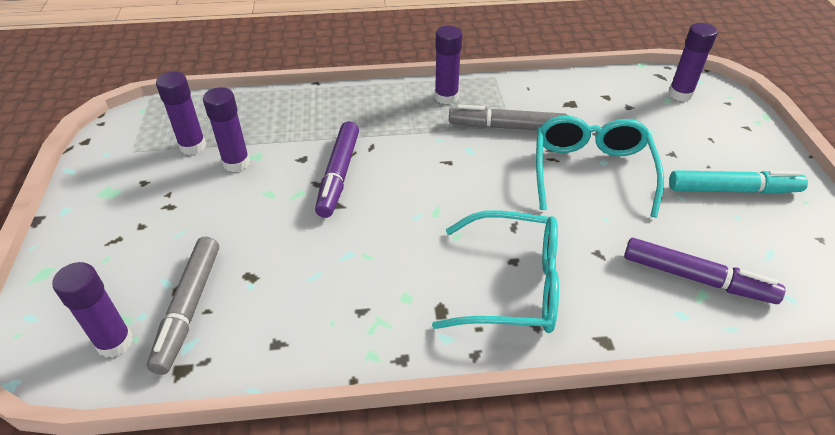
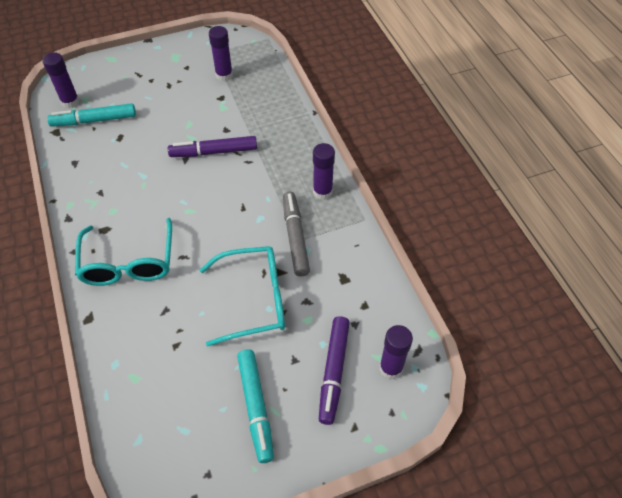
camera: 75 degrees right, 10 degrees up
grey marker [147,237,219,375] -> turquoise marker [47,103,136,127]
purple glue stick [203,87,250,172] -> none
purple marker [624,238,785,304] -> purple marker moved to [319,316,350,425]

